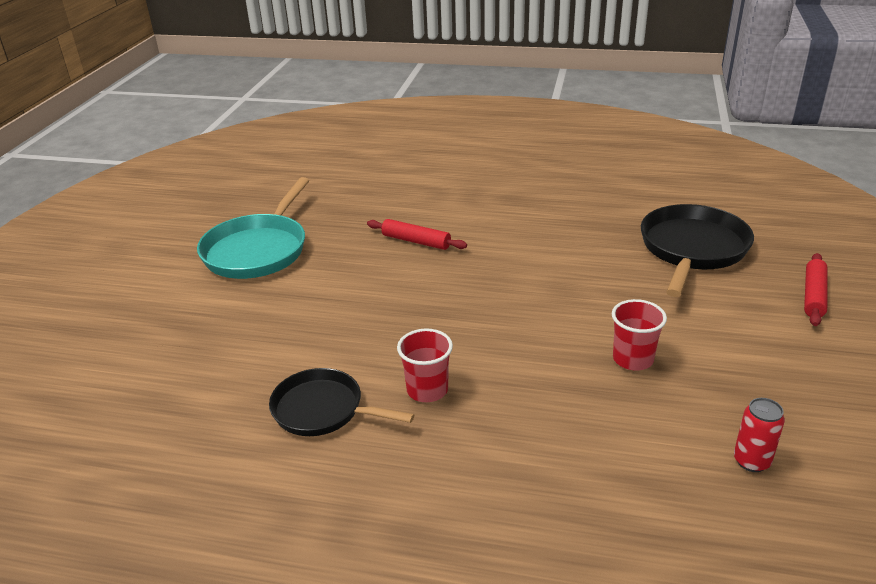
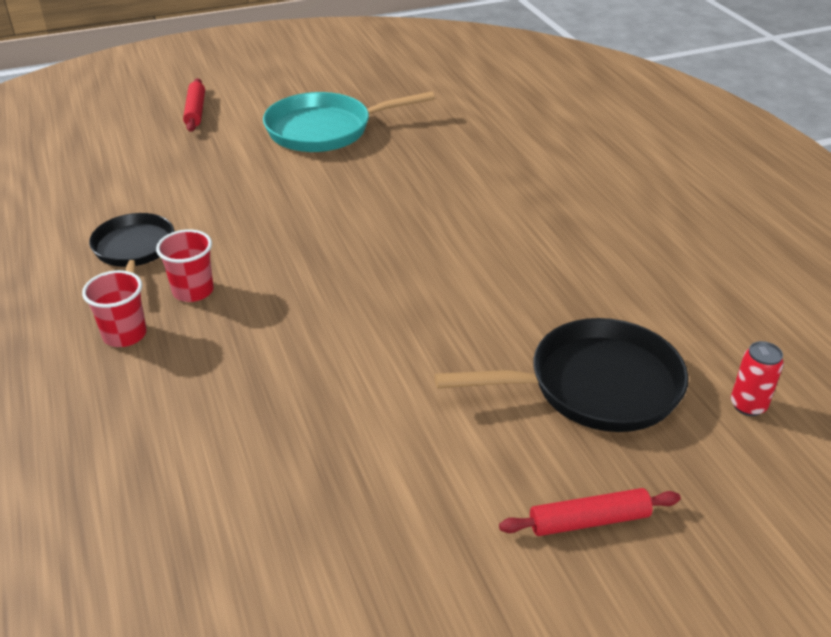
camera: 55 degrees right, 5 degrees up
red rolling pin [367,219,467,250] -> red rolling pin moved to [183,78,205,132]
red cup [612,299,667,370] -> red cup moved to [82,270,147,347]
red can [734,398,785,472] -> red can moved to [731,341,784,416]

